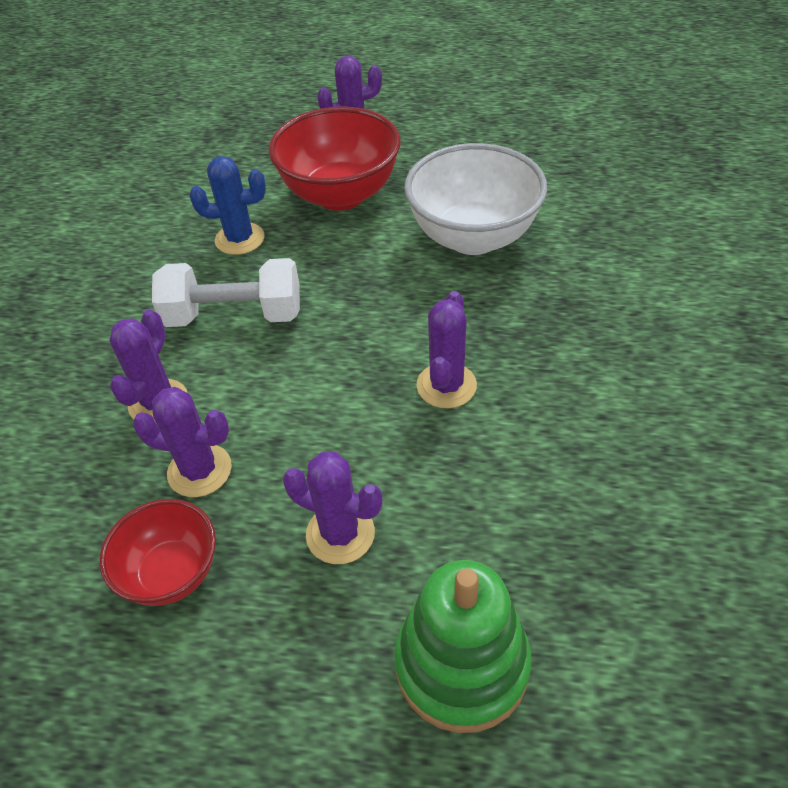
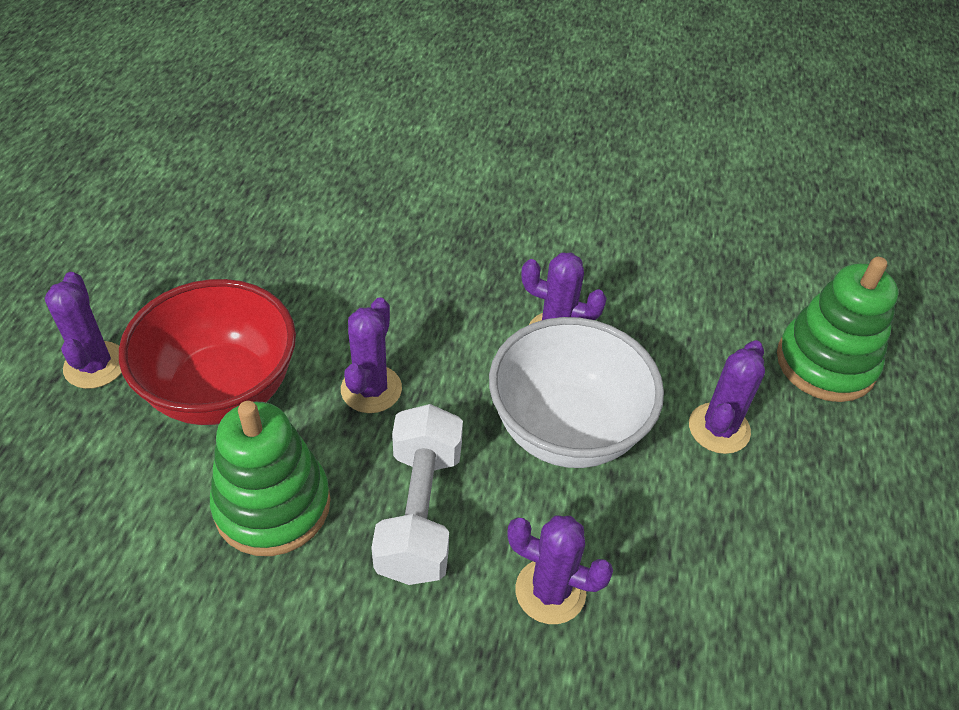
camera: 90 degrees left, 0 degrees up
red bowl [100,499,216,606] -> none
purple cactus [133,387,232,497] -> purple cactus moved to [341,297,402,413]
blue cactus [190,156,266,255] -> green stacking toy [210,401,331,556]
white bowl [404,143,547,255] -> white bowl moved to [489,317,664,468]

